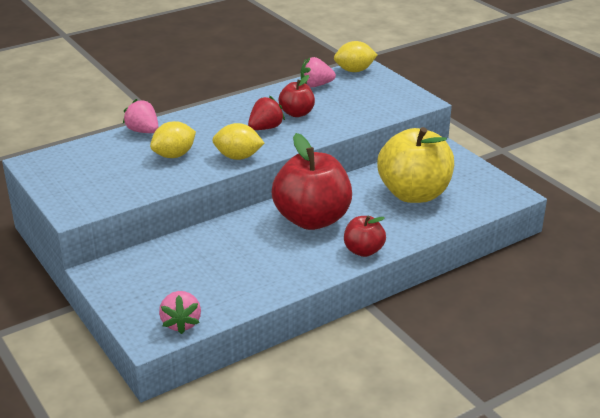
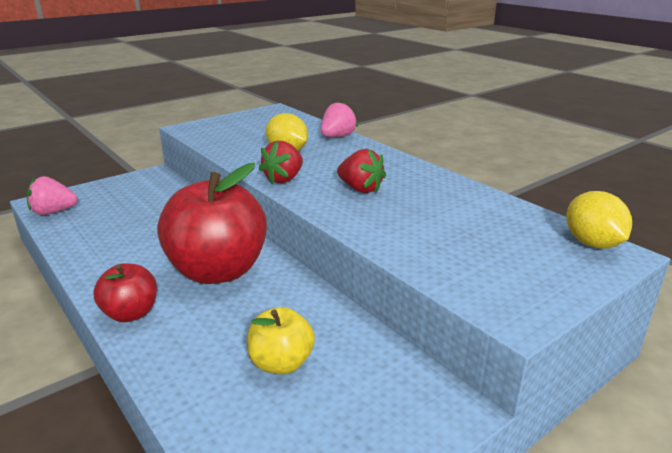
camera: 85 degrees right, 5 degrees down
yellow lemon [212,123,264,160] -> red strawberry [259,141,303,184]
red apple [279,75,315,117] -> none
pink strawberry [301,57,336,87] -> none
yellow apple [377,127,454,203] -> yellow apple [247,307,315,374], size x0.51

